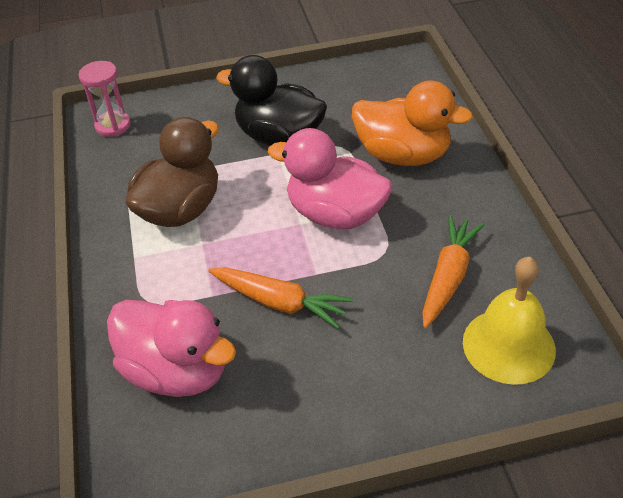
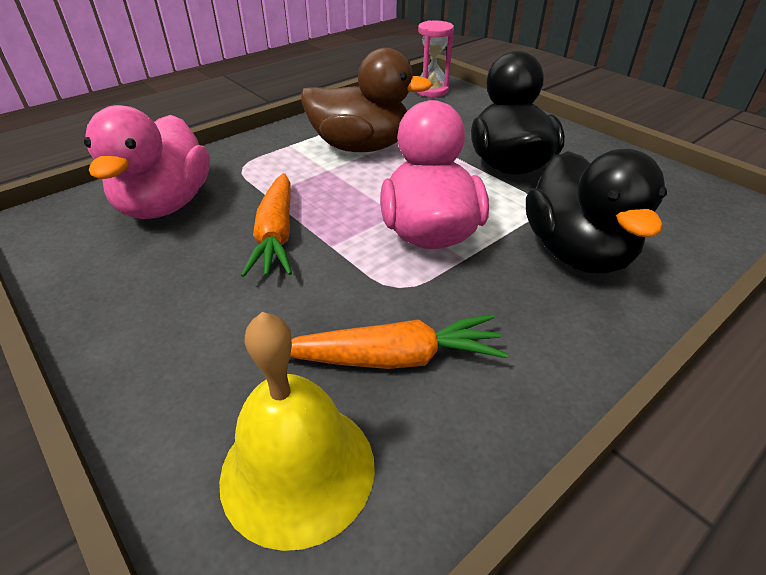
camera: 60 degrees right, 5 degrees down
orange duck [352,80,473,166] -> black duck [526,149,667,274]

